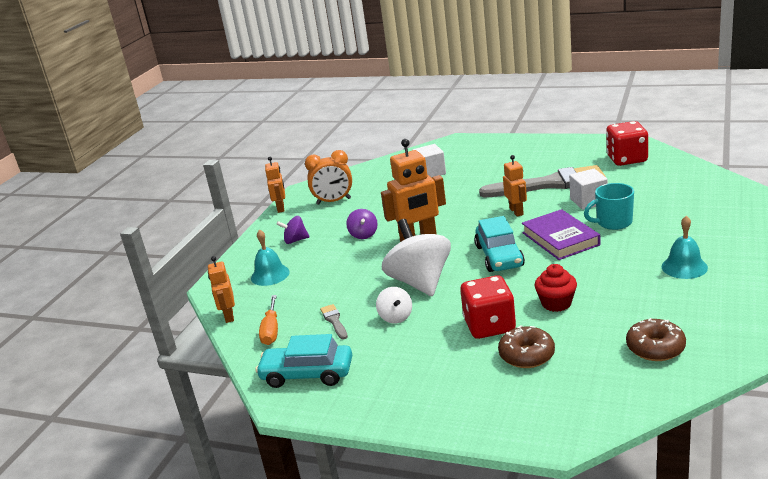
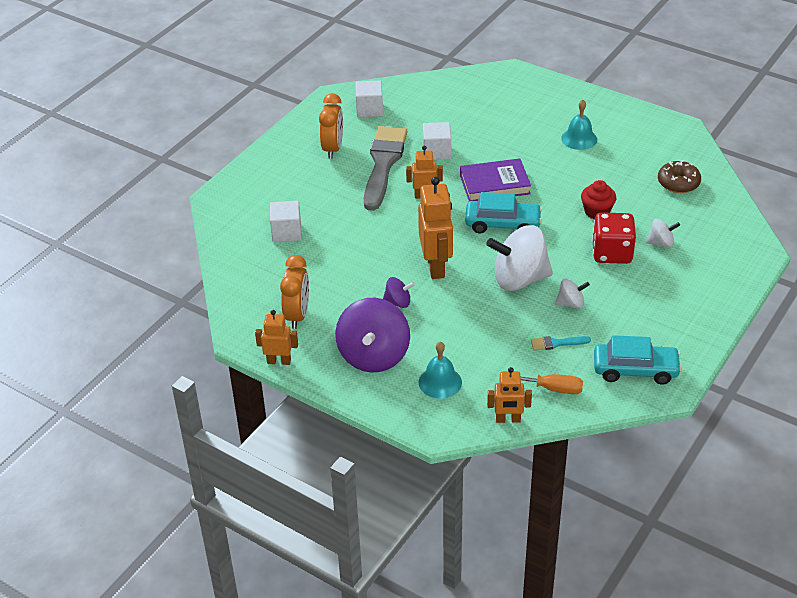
camera: 80 degrees left, 15 degrees up
turquoise car [255,334,352,388] -> turquoise car turned 105 degrees counterclockwise [594,335,682,385]
purple spinning top [276,216,309,244] -> purple spinning top [335,298,410,372], size x2.09
grey brush [320,304,348,340] -> turquoise brush [531,336,591,350]
brown donut [498,325,555,368] -> white spinning top [646,219,680,248]
turquoise mug [584,183,634,230] -> none
red dice [606,121,648,166] -> white cube [355,80,383,117]
none -> orange clock [319,93,343,159]

